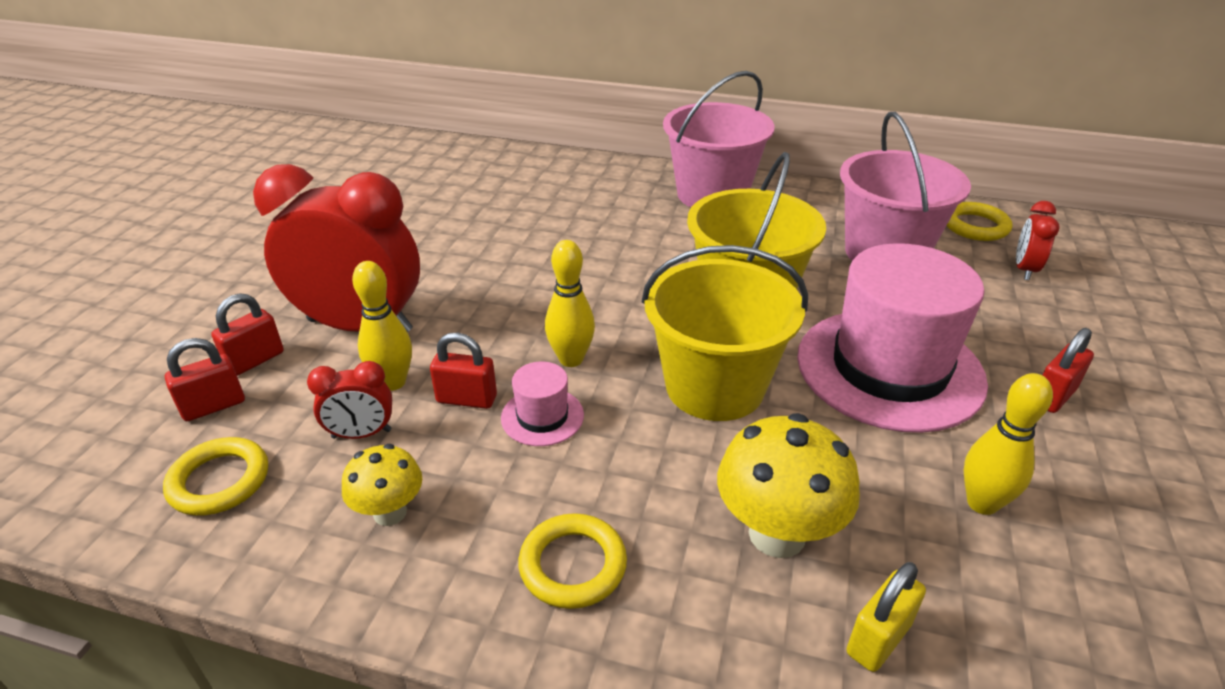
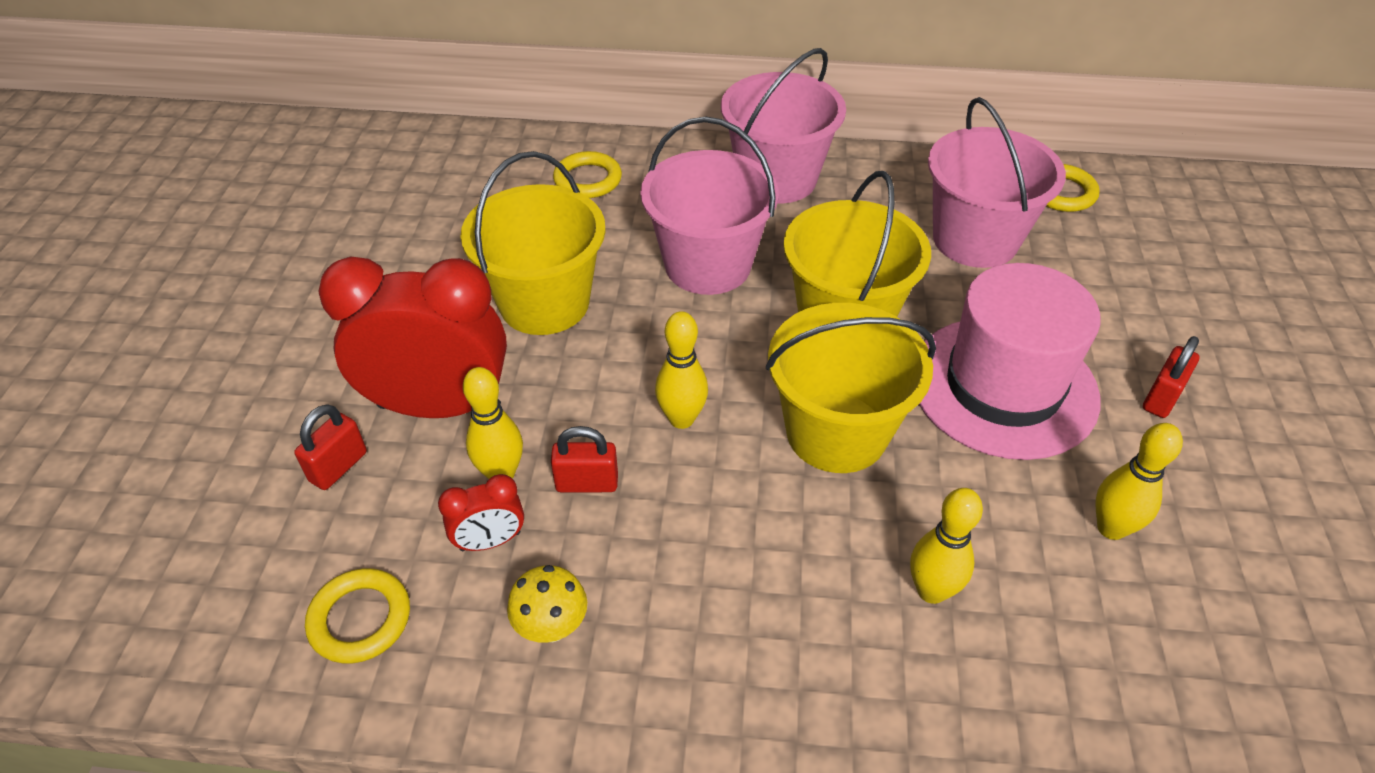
camera: 10 degrees left, 10 degrees up
red padlock [165,338,245,421] -> none
pink hat [501,362,584,446] -> none
yellow ring [518,513,627,609] -> yellow ring moved to [553,151,622,198]
yellow mushroom [717,413,860,558] -> yellow bowling pin [910,488,983,604]
yellow padlock [846,562,926,672] -> none
red clock [1016,201,1060,280] -> none
none -> yellow bucket [460,151,606,335]
none -> pink bucket [640,116,779,295]

